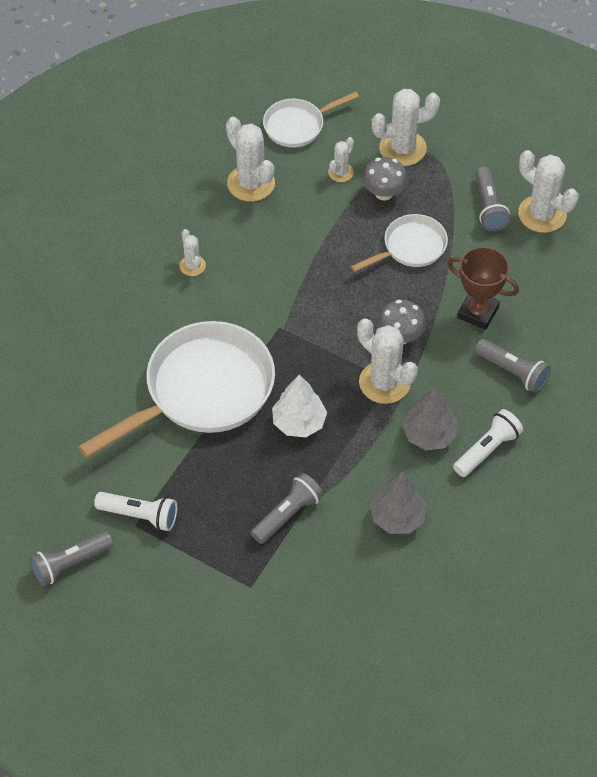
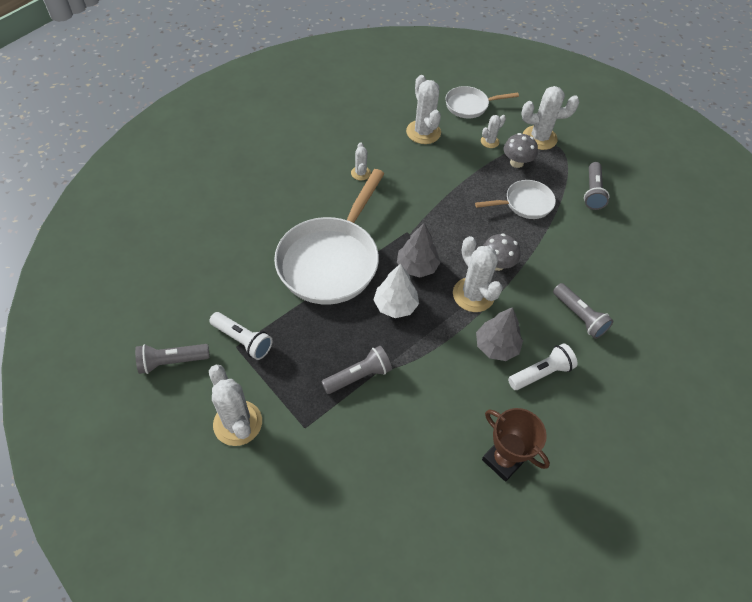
camera: 15 degrees right, 0 degrees up
white pan [78,321,275,458] -> white pan turned 135 degrees clockwise [274,169,384,305]
grey tree [370,472,427,534] -> grey tree moved to [397,223,440,278]
brown trophy [448,247,519,330] -> brown trophy moved to [482,408,550,482]
white cactus [518,150,579,233] -> white cactus moved to [209,365,262,446]

